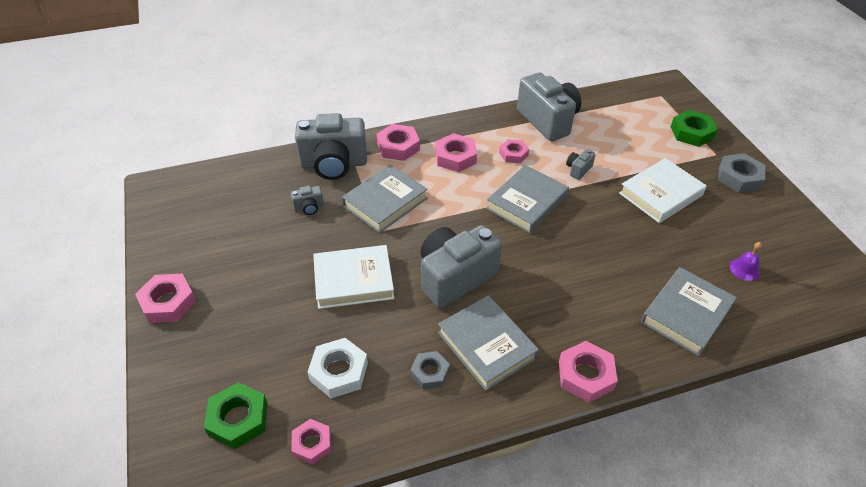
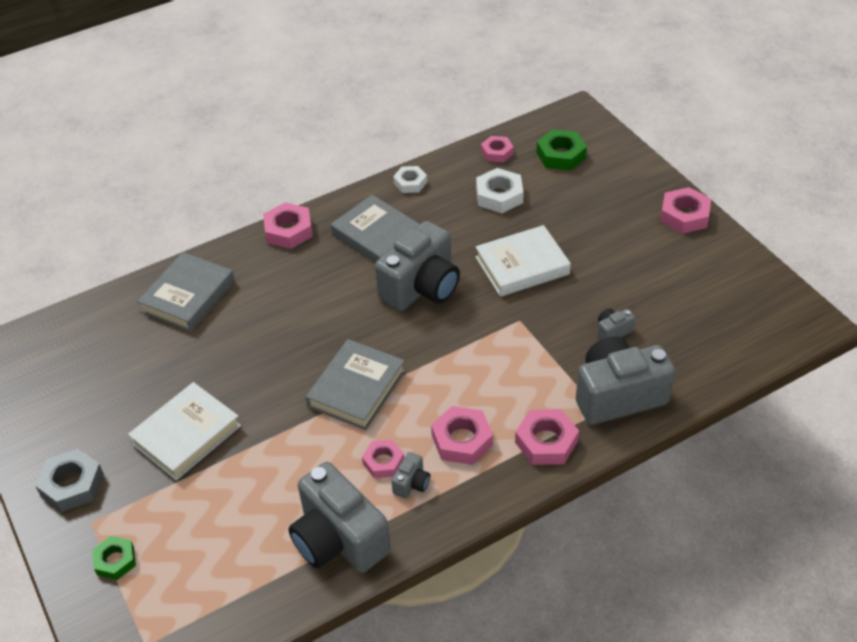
camera: 170 degrees right, 0 degrees up
grey book [342,165,428,233] -> none
grey nut [410,351,450,389] -> none
grey camera [566,149,596,180] -> grey camera moved to [391,452,430,499]
green nut [671,110,718,147] -> green nut [92,536,136,580], size x0.66
purple bell [730,242,762,281] -> none
none -> white nut [393,166,427,193]

